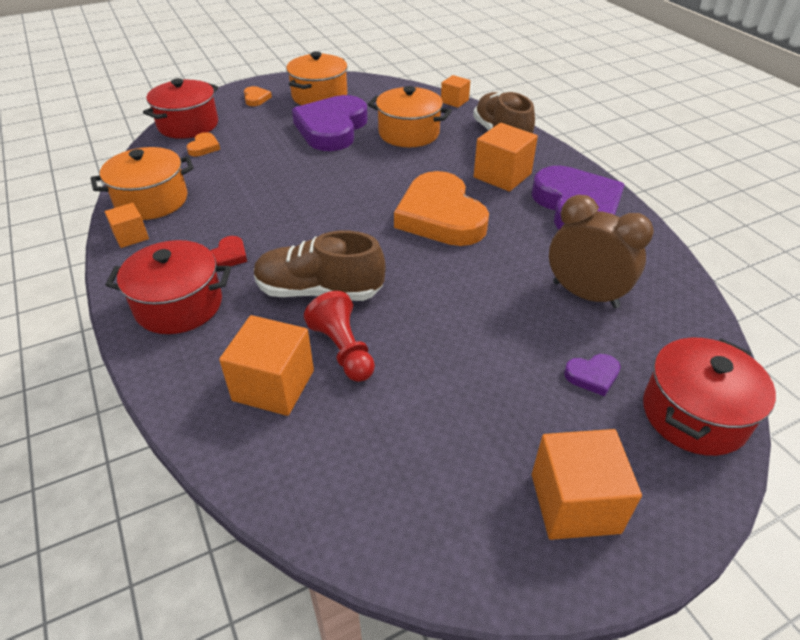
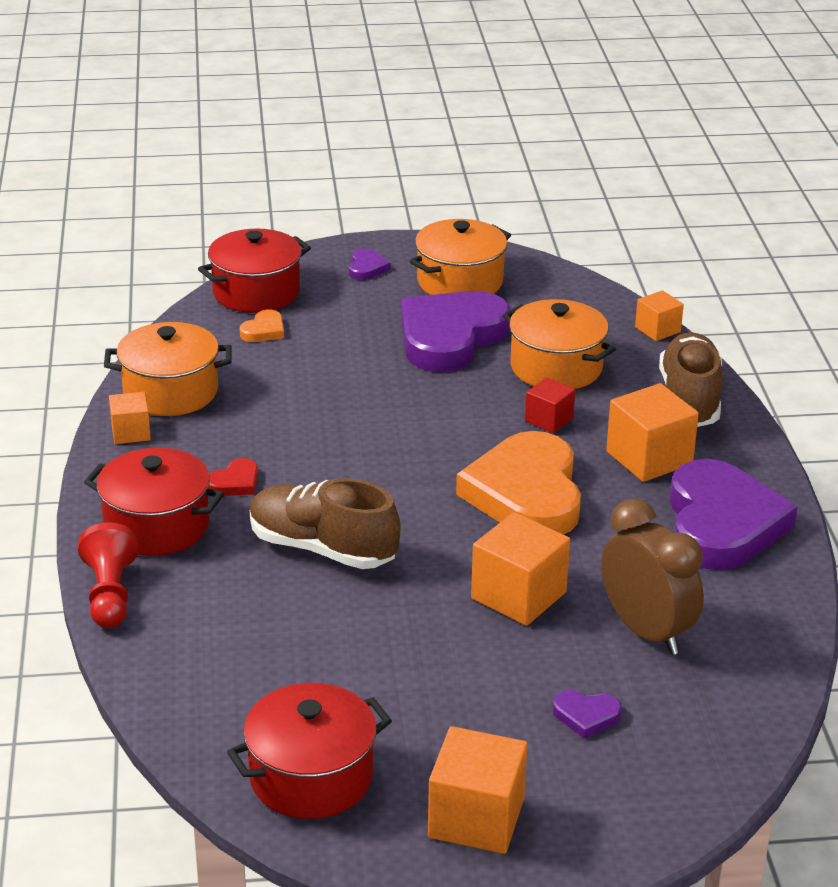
camera: 20 degrees right, 10 degrees down
orange cube [219,315,314,416] -> orange cube moved to [471,512,570,626]
orange heart [244,86,272,106] -> purple heart [349,248,390,280]
red pawn [304,291,375,382] -> red pawn moved to [78,522,139,628]
red pot [643,338,776,456] -> red pot moved to [227,683,392,819]
none -> red cube [525,377,575,433]

